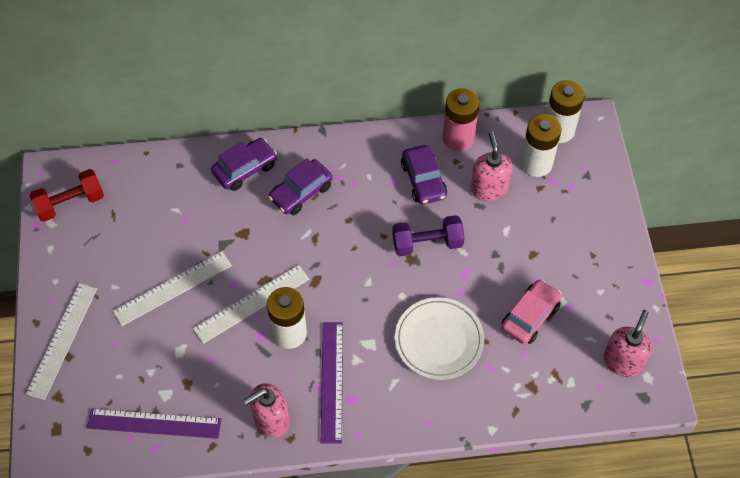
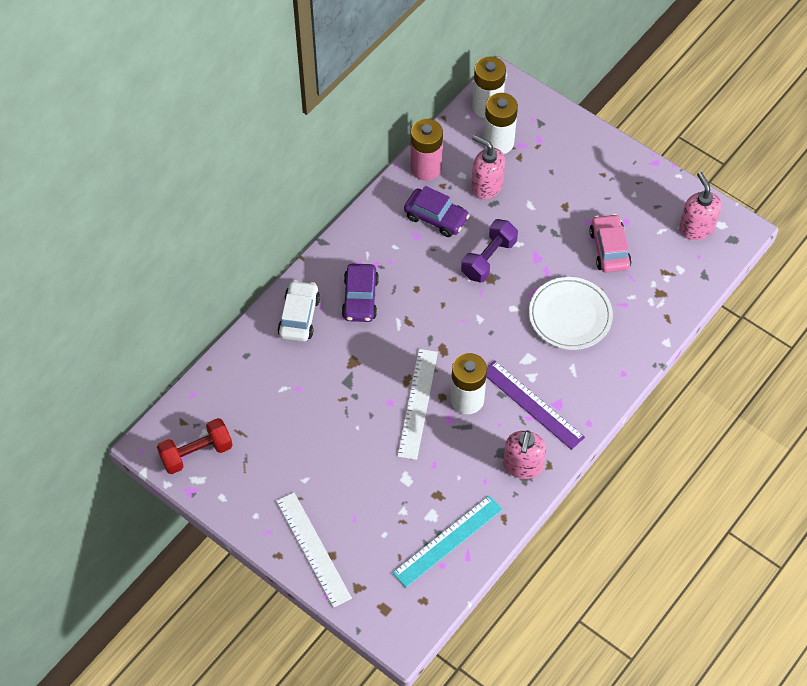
camera: 45 degrees left, 0 degrees up
red dumbbell [30,169,104,222] -> red dumbbell turned 45 degrees clockwise [157,418,233,474]
purple ruler [87,408,221,439] -> turquoise ruler [392,496,503,588]
white ruler [113,251,232,326] -> none
purple car [211,138,277,191] -> white car [277,280,320,342]

